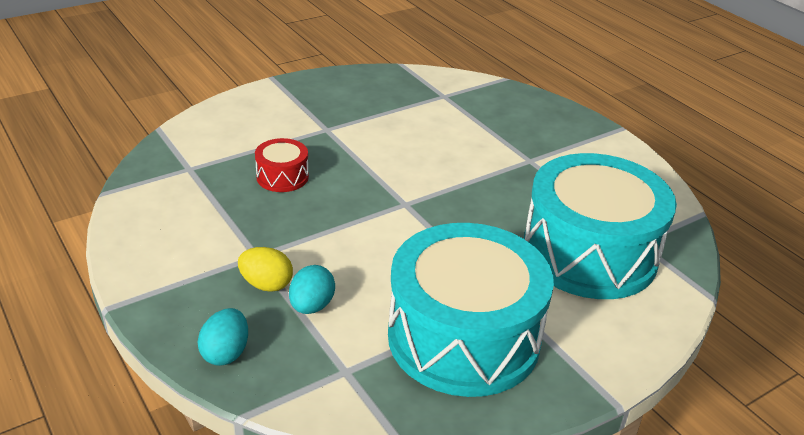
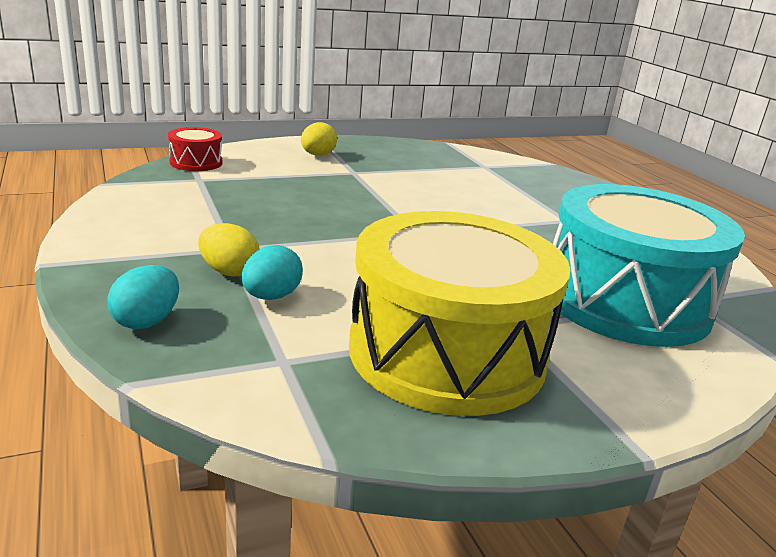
camera: 10 degrees right, 10 degrees down
red drum [255,138,309,192] -> red drum moved to [168,127,222,171]
turquoise drum [388,223,554,397] -> yellow drum [349,211,571,416]
none -> yellow egg [301,122,337,156]

